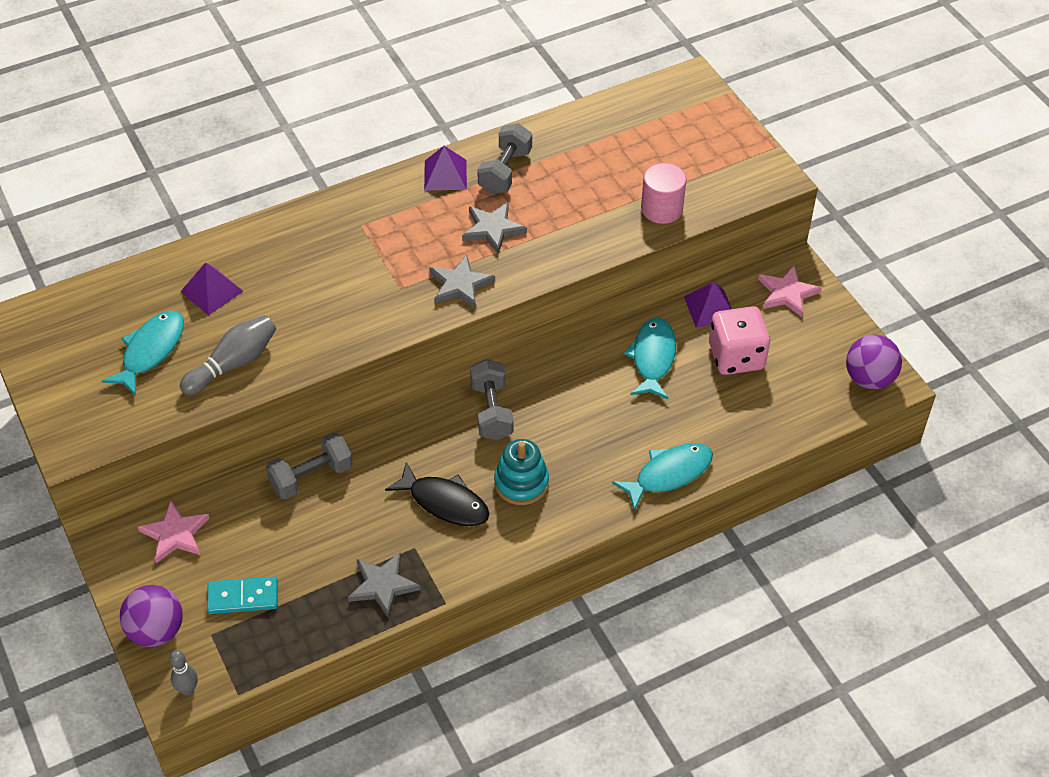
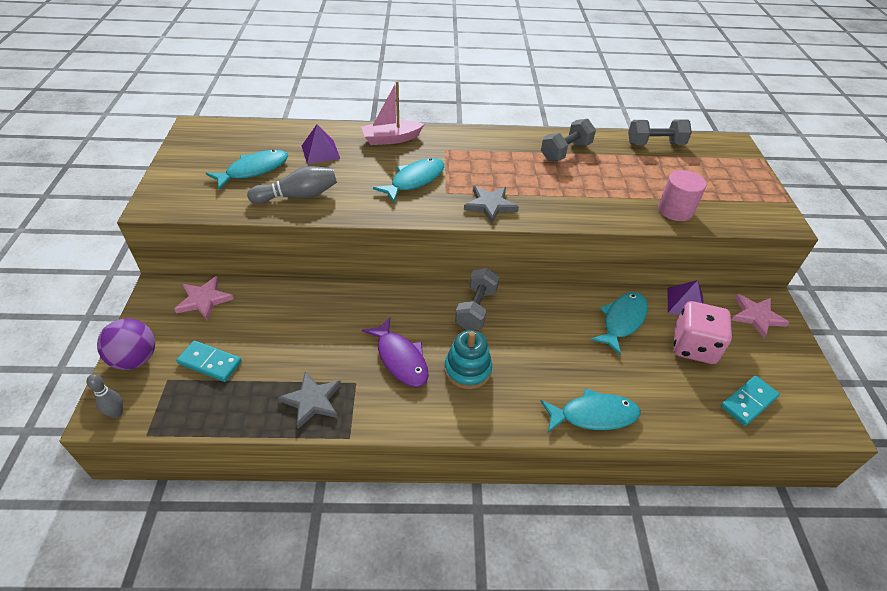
camera: 25 degrees right, 5 degrees down
grey dumbbell [266,432,353,500] -> grey dumbbell moved to [628,120,692,145]
black fish [385,462,489,526] -> purple fish [362,318,429,387]
purple pyramid [424,146,467,190] -> none
grey star [462,202,527,254] -> none
purple ball [846,335,902,389] -> none
none -> pink boat [361,81,424,145]
none -> turquoise fish [373,158,444,202]
none -> turquoise domino [721,376,780,426]

